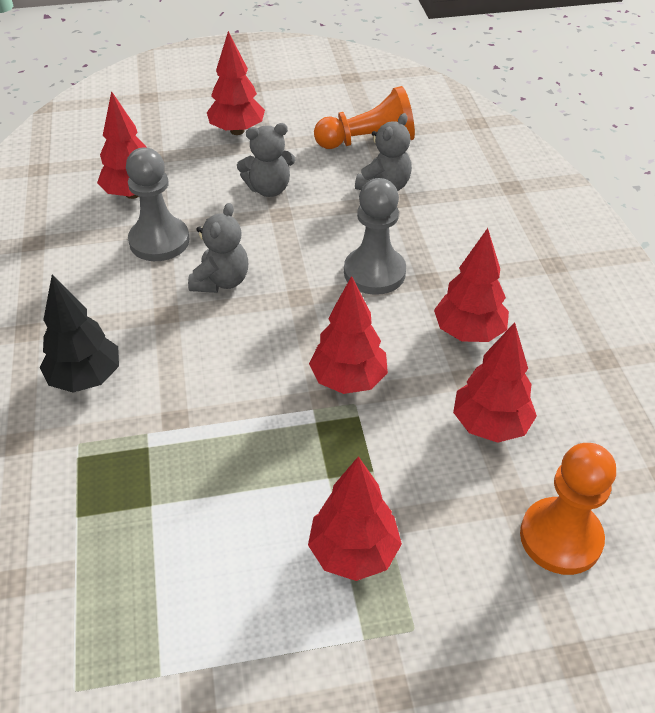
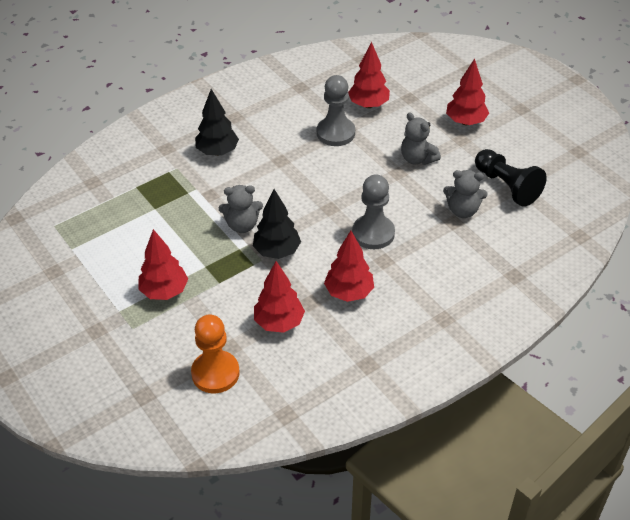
camera: 65 degrees right, 0 degrees up
grey teddy bear [188,203,248,293] -> grey teddy bear moved to [219,185,263,233]
red tree [309,276,388,394] -> black tree [253,189,301,259]
orange pawn [314,86,415,149] -> black pawn [475,149,547,207]

